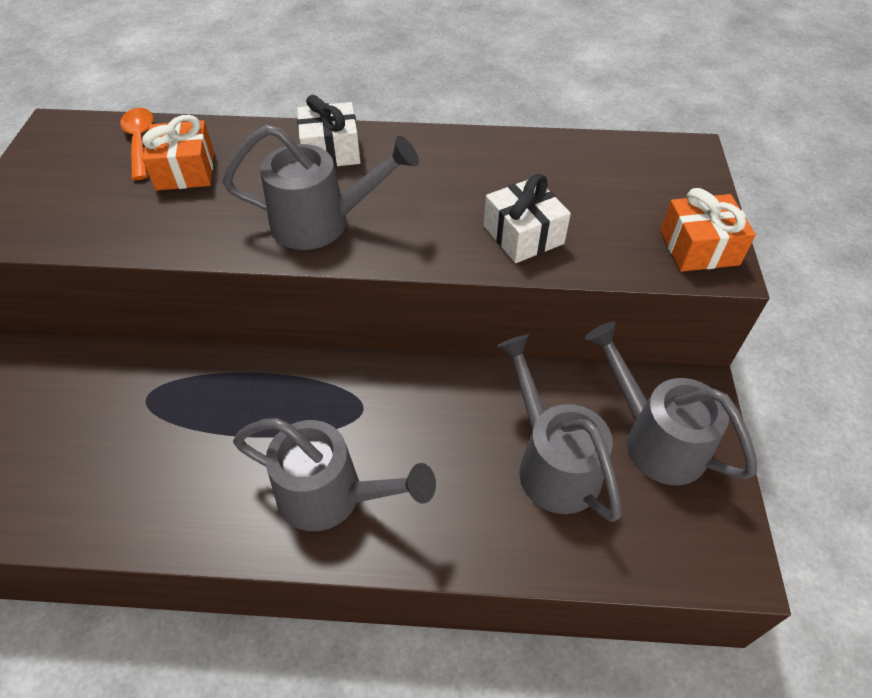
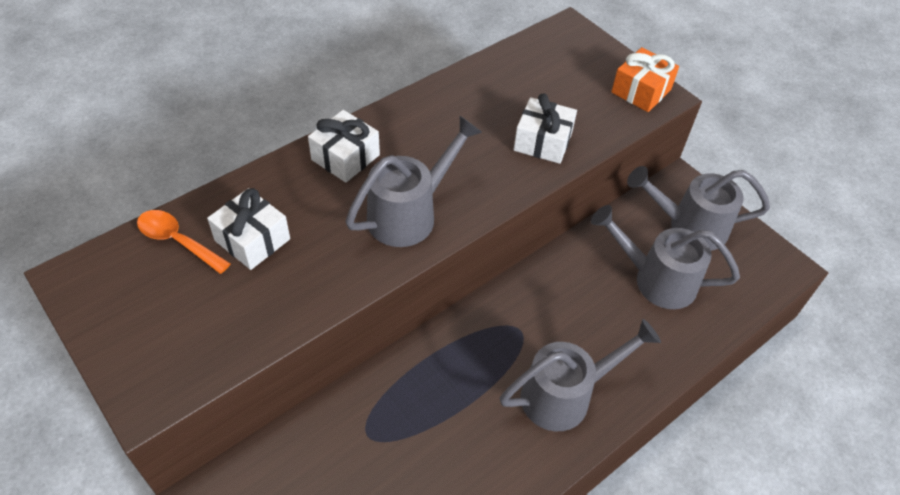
camera: 45 degrees left, 0 degrees up
orange gift [142,115,214,191] -> white gift [207,188,290,270]

